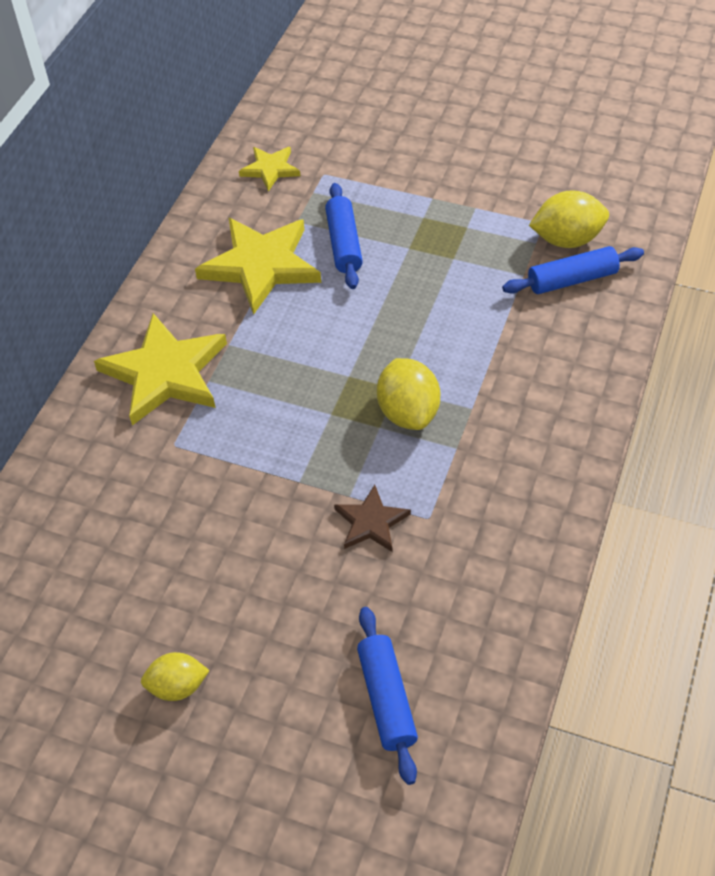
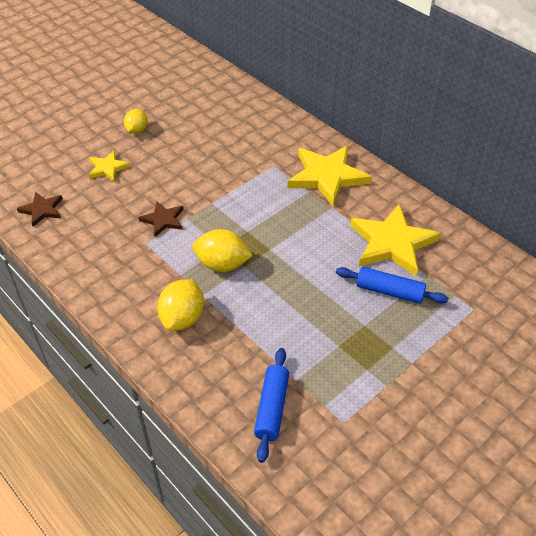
camera: 115 degrees right, 5 degrees down
yellow star [239,147,300,191] -> yellow star moved to [88,150,131,182]
blue rolling pin [357,607,418,785] -> none
yellow lemon [529,190,609,248] -> yellow lemon moved to [157,280,204,331]
none -> brown star [17,192,63,227]

